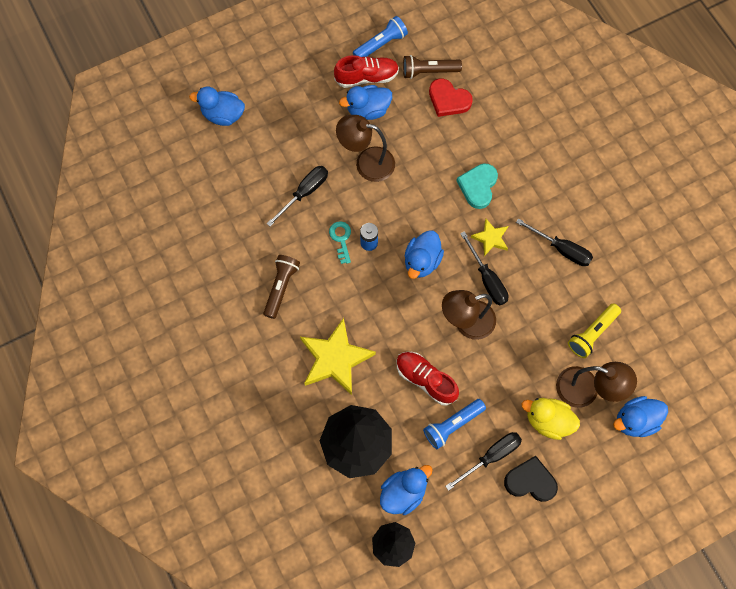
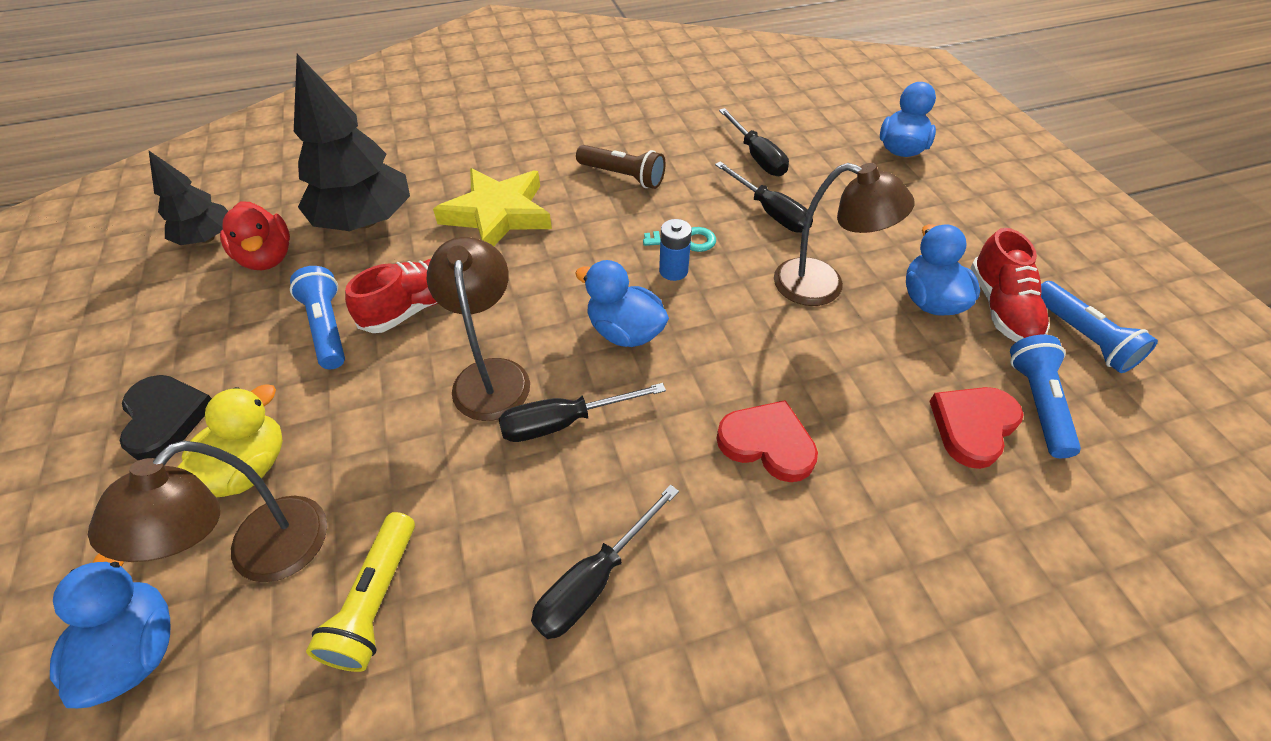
camera: 100 degrees right, 20 degrees down
brown lamp [336,115,395,182] -> brown lamp turned 90 degrees clockwise [774,163,914,306]
blue duck [380,465,432,515] -> red duck [220,201,290,270]
brown flashlight [403,55,462,79] -> blue flashlight [1010,335,1081,458]
black screwdriver [445,432,522,491] -> black screwdriver moved to [719,108,789,176]
turquoise heart [456,163,498,209] -> red heart [717,400,818,482]
yellow star [471,219,508,256] -> none
black heart [504,456,558,502] -> black heart turned 45 degrees counterclockwise [120,375,212,460]
yellow flashlight [568,304,621,358] -> yellow flashlight turned 135 degrees counterclockwise [306,512,415,672]

